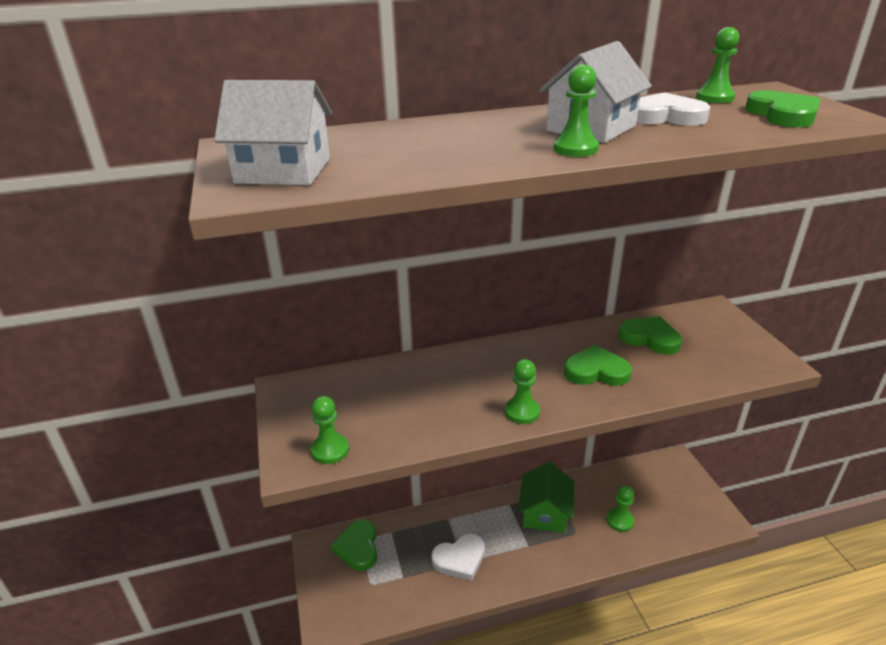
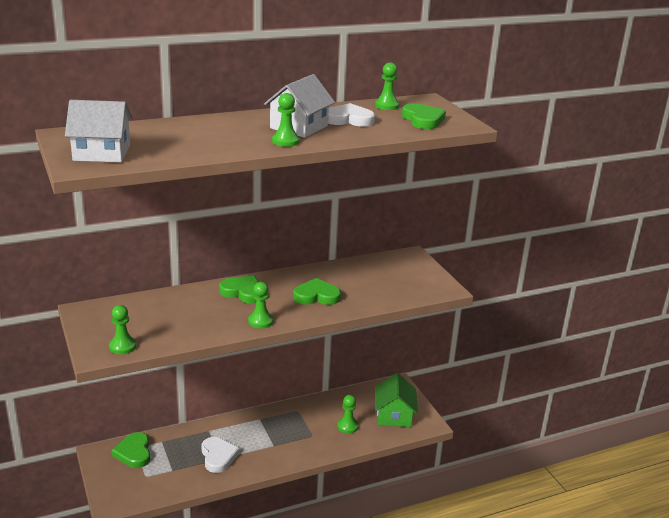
camera: 10 degrees left, 5 degrees down
white heart [431,533,485,581] -> white heart turned 75 degrees counterclockwise [201,437,240,473]
green house [518,462,574,533] -> green house moved to [375,373,418,427]
green heart [618,316,682,355] -> green heart moved to [219,275,258,304]

